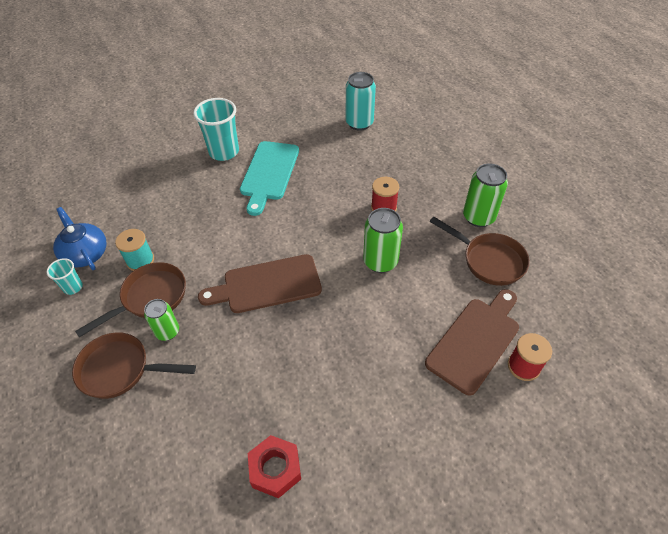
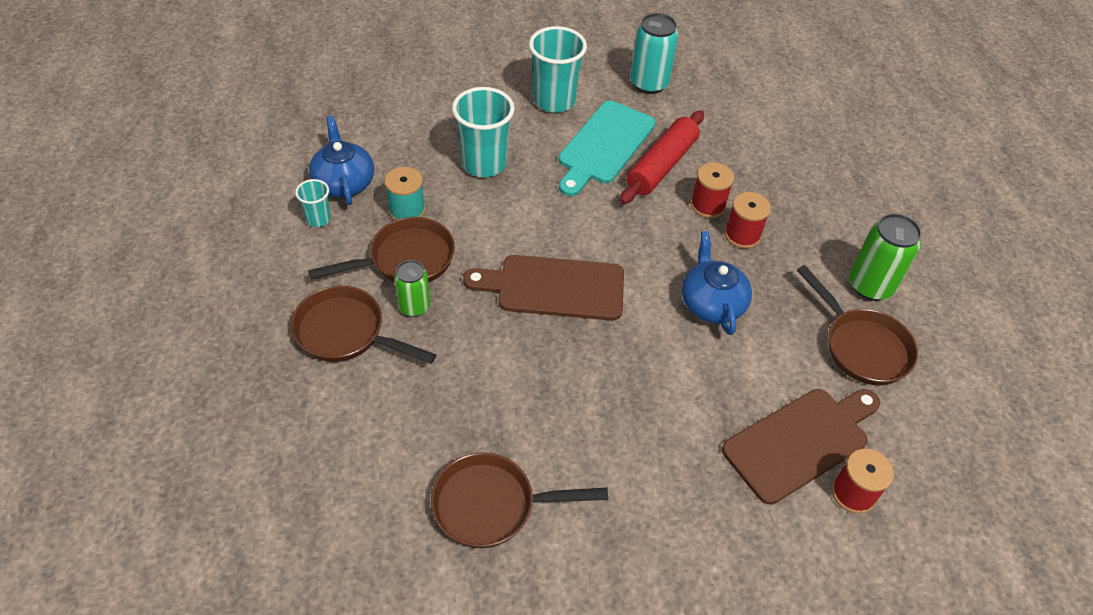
camera: 15 degrees right, 0 degrees up
red nut [248,435,301,498] -> brown pan [431,453,608,548]
turquoise can [346,72,376,131] -> turquoise can moved to [630,13,678,94]
green can [363,208,403,273] -> blue teapot [682,231,752,335]
none -> turquoise cup [452,87,515,177]
none -> red rolling pin [620,110,704,204]
none -> red spool [690,162,734,218]

